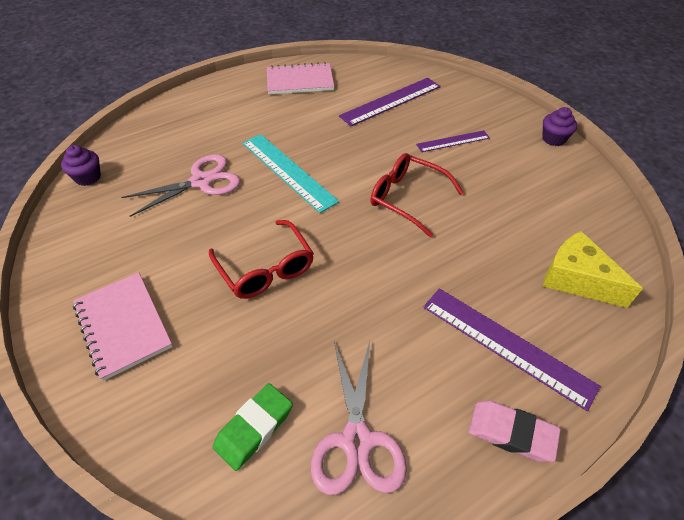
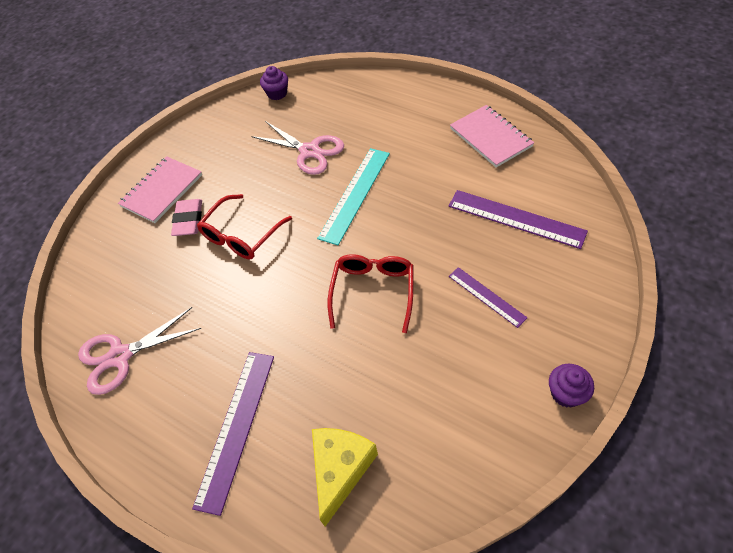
camera: 70 degrees right, 5 degrees up
green eraser [213,383,293,471] -> none
pink eraser [468,401,561,462] -> pink eraser moved to [171,199,202,236]

